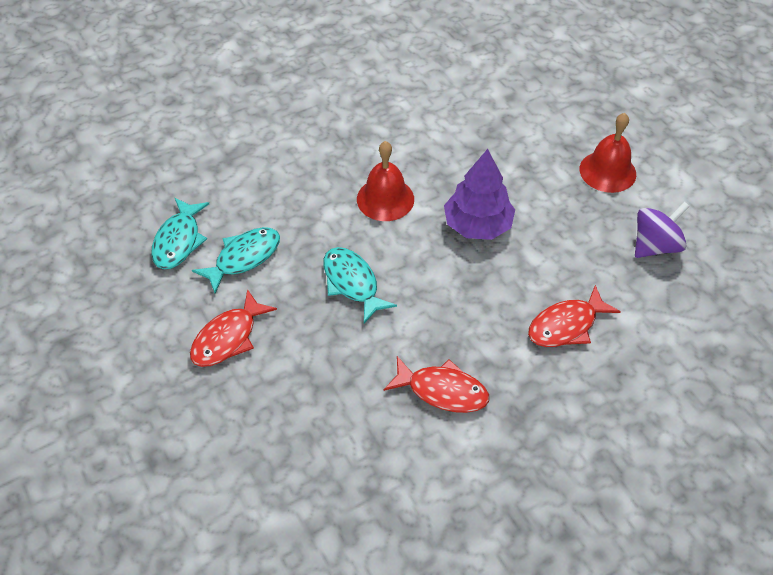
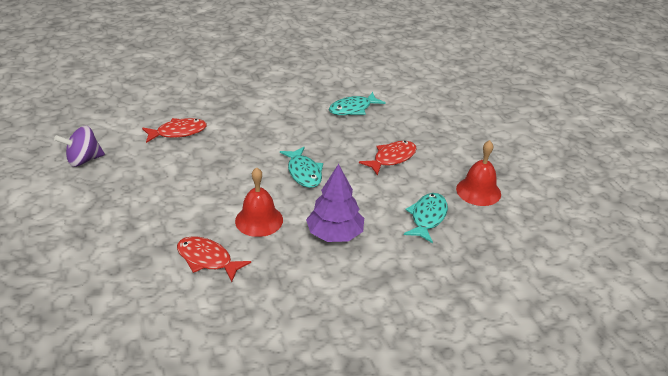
camera: 170 degrees left, 15 degrees down
turquoise fish [192,227,280,294] -> turquoise fish moved to [329,92,386,115]
red fish [383,356,489,413] -> red fish moved to [177,236,251,282]
purple tree [444,149,515,240] -> purple tree moved to [306,164,364,242]
red bell [580,113,636,193] -> red bell moved to [456,140,501,206]

